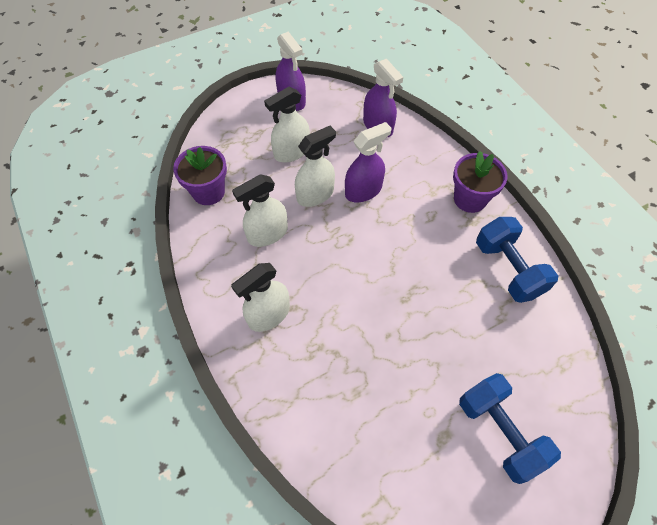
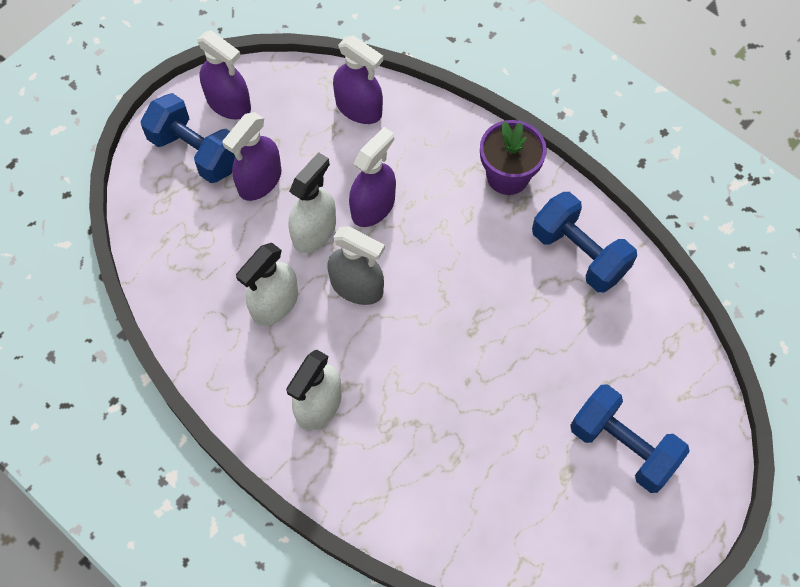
camera: 20 degrees left, 5 degrees up
purple flower pot [173,146,227,205] -> none
white spray bottle [264,87,310,162] -> purple spray bottle [222,112,281,201]
none -> blue dumbbell [140,93,235,183]
none -> grey spray bottle [328,226,385,305]

